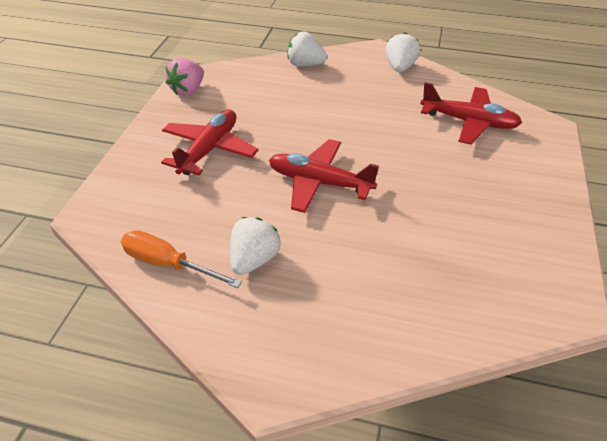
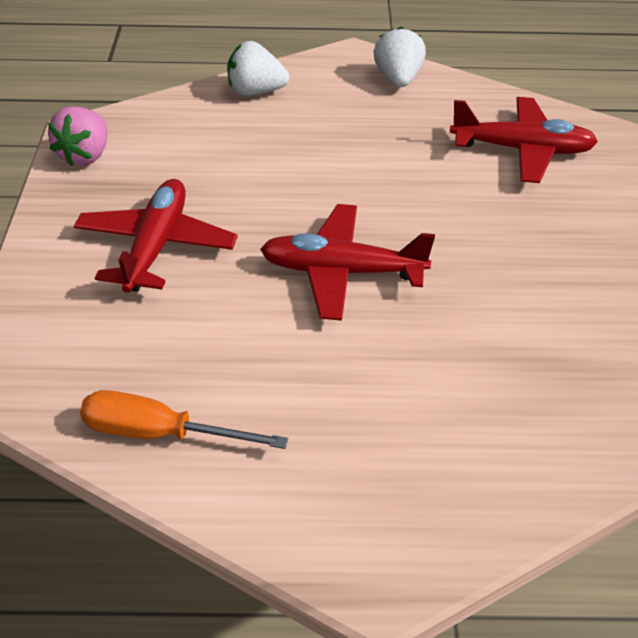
camera: 15 degrees left, 0 degrees up
white strawberry [230,217,281,275] -> none

